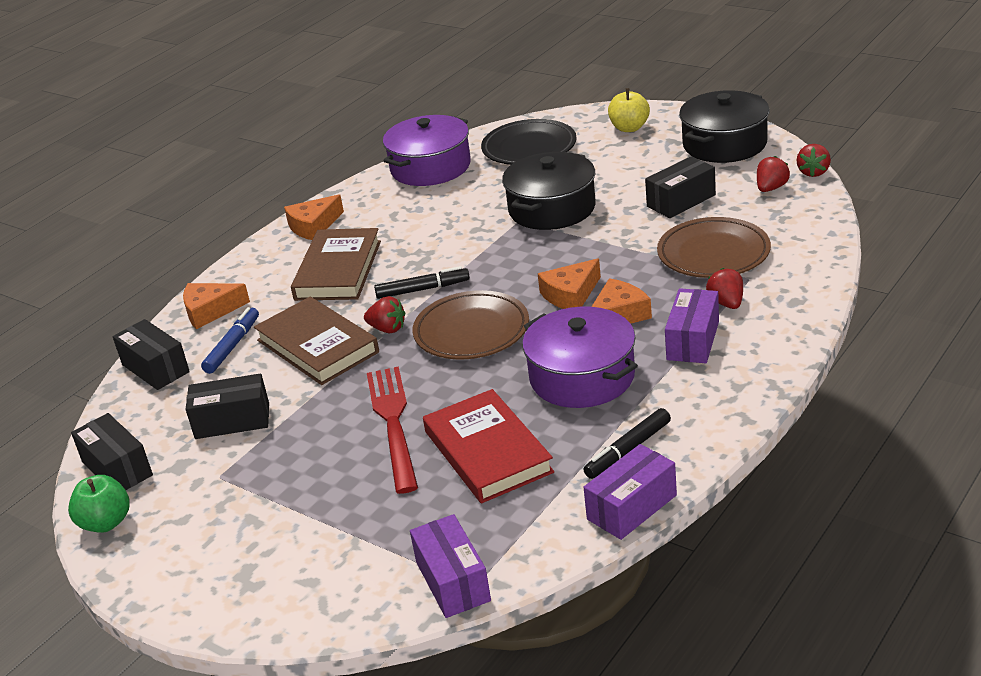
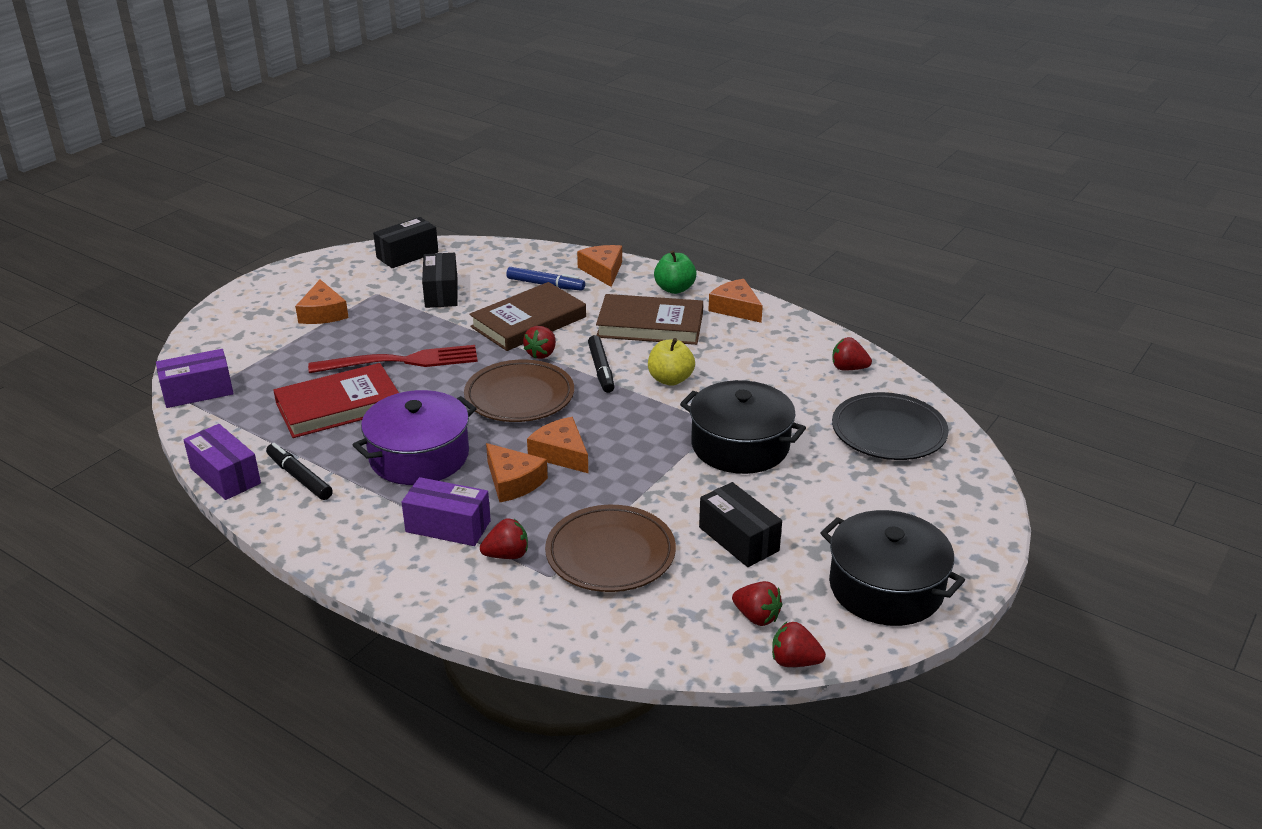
camera: 85 degrees right, 0 degrees up
green apple [68,475,130,533] -> green apple moved to [654,251,696,294]
black box [113,319,190,390] -> none
purple pot [383,115,471,186] -> red strawberry [832,337,872,370]
yellow apple [608,88,650,132] -> yellow apple moved to [648,338,695,386]
none -> orange cheese [295,280,349,324]

